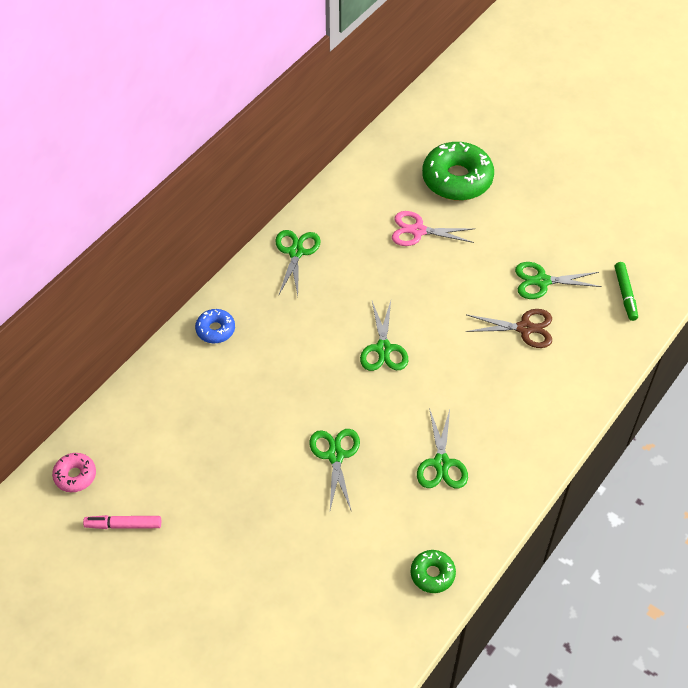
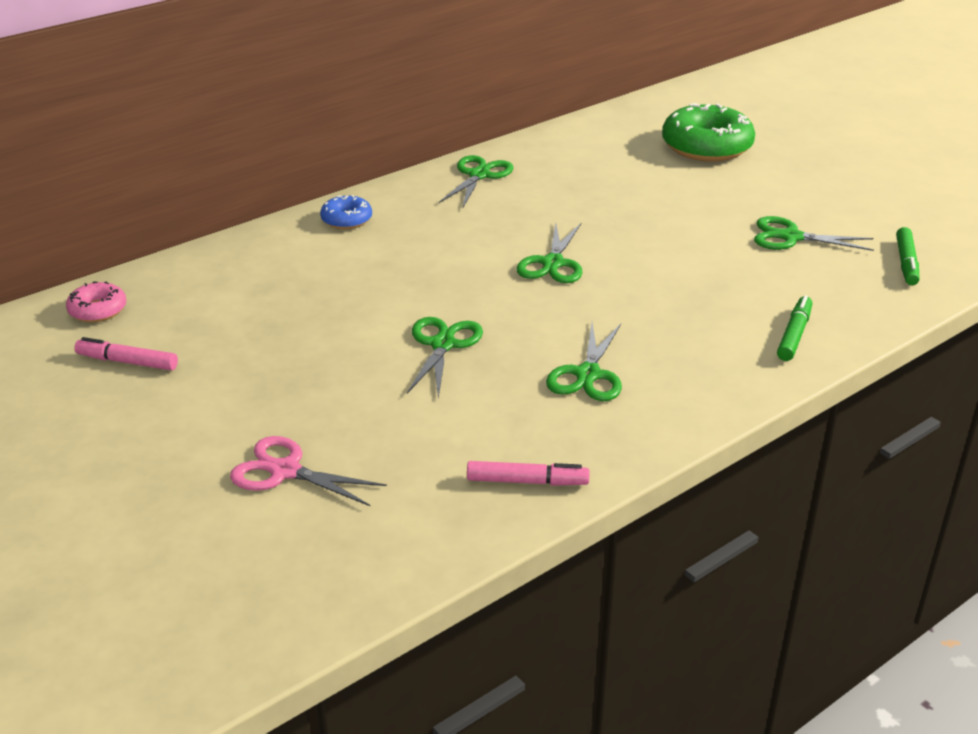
camera: 15 degrees right, 20 degrees down
pink scissors [392,211,475,246] -> pink scissors moved to [230,436,387,506]
green donut [411,550,456,593] -> pink marker [467,461,590,486]
brown scissors [465,309,552,348] -> none
none -> green marker [777,295,812,361]

